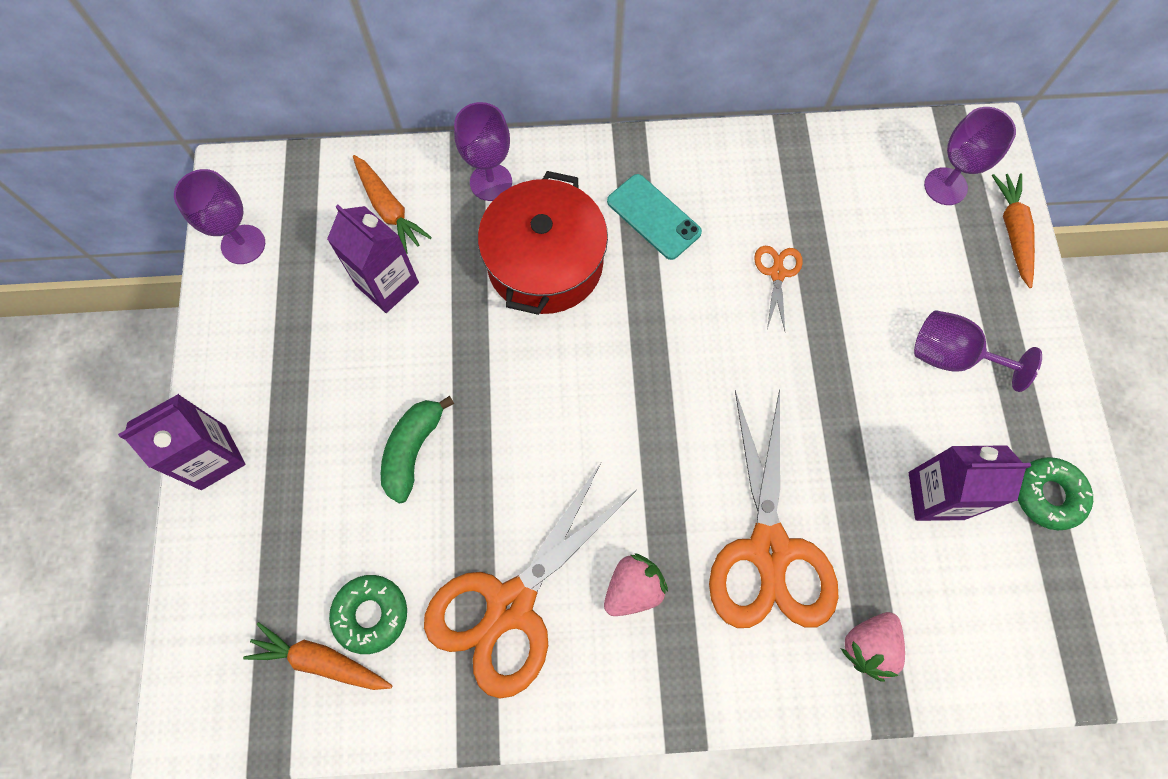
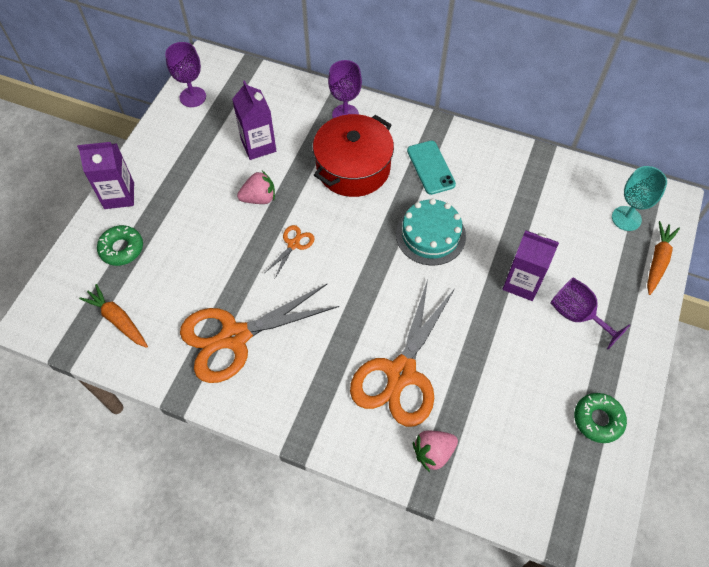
camera: 25 degrees right, 10 degrees down
green donut [329,575,407,654] -> green donut moved to [97,225,143,266]
orange carrot [353,155,432,254] -> none
green banana [381,396,454,504] -> none
pink strawberry [604,553,668,616] -> pink strawberry moved to [237,171,275,204]
orange scissors [754,246,803,331] -> orange scissors moved to [266,225,314,278]
purple carton [909,445,1031,521] -> purple carton moved to [503,230,559,301]
purple goblet [924,107,1016,205] -> turquoise goblet [612,166,667,231]
none -> turquoise cake [396,198,466,265]

